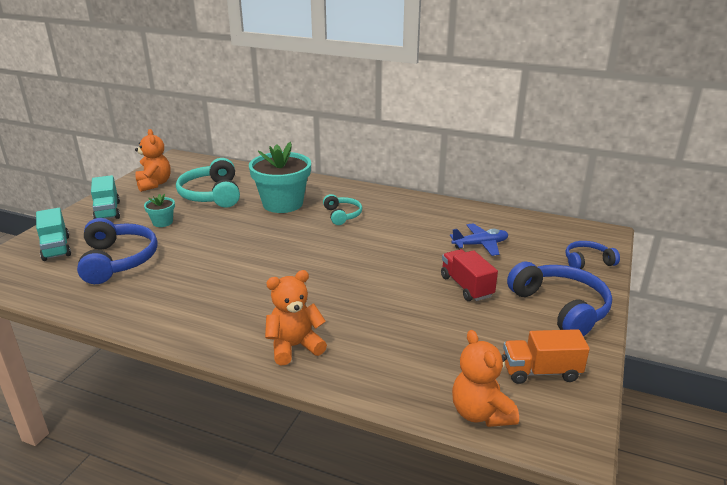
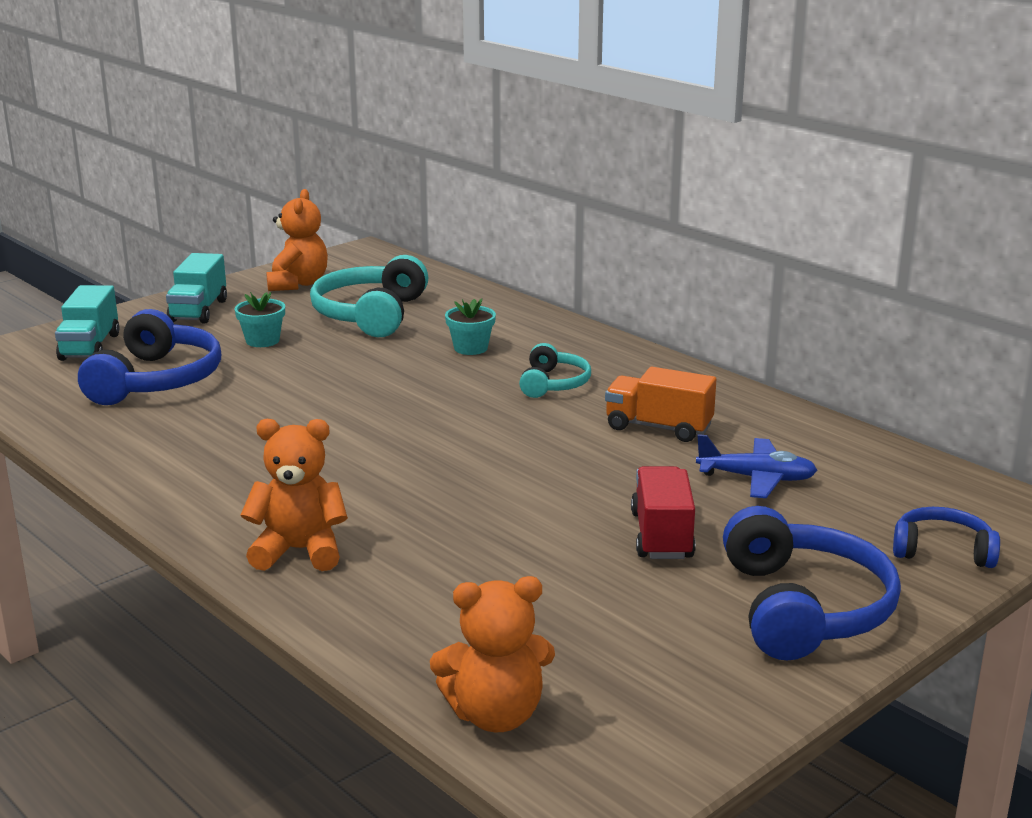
camera: 25 degrees right, 5 degrees down
turquoise flower pot [249,142,311,213] -> turquoise flower pot [445,298,496,355], size x0.46
orange teddy bear [452,330,519,427] -> orange teddy bear turned 105 degrees counterclockwise [430,576,555,732]
orange truck [503,329,590,384] -> orange truck moved to [605,367,716,442]

